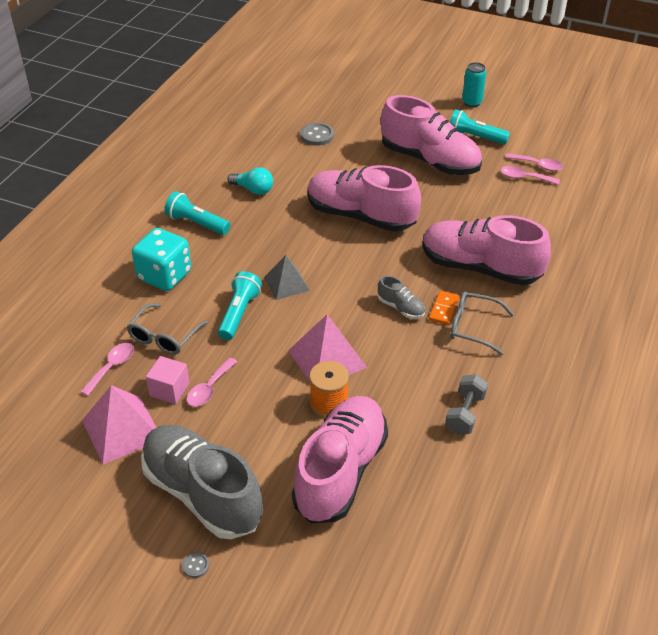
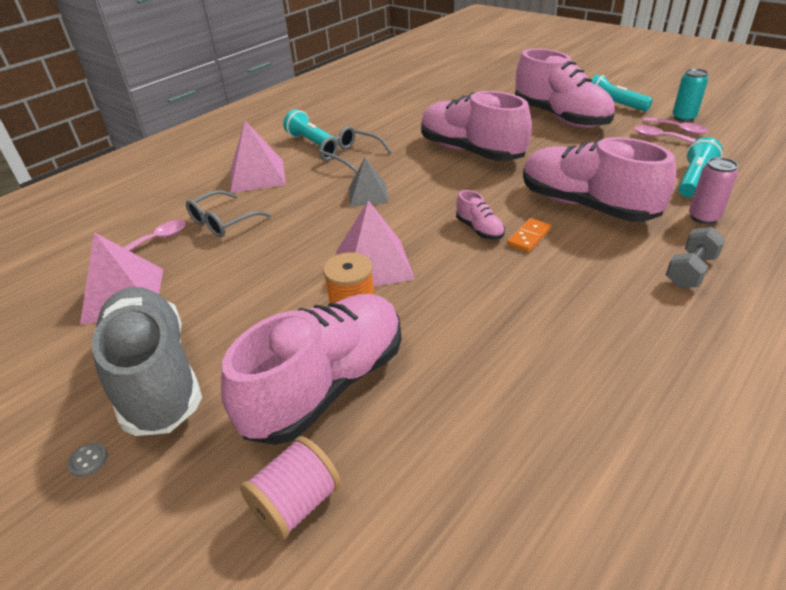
camera: 20 degrees right, 5 degrees down
turquoise dice [132,228,191,291] -> pink pyramid [230,121,286,193]
pink cube [146,356,190,404] -> none
pink spoon [187,358,237,407] -> none
turquoise flashlight [218,271,262,340] -> turquoise flashlight moved to [678,137,723,197]
turquoise light bulb [228,167,273,195] -> none
grey button [300,123,334,146] -> none
grey shoe [378,276,425,319] -> pink shoe [456,190,505,240]
grey dumbbell [445,374,488,435] -> grey dumbbell moved to [666,227,726,288]
grey glasses [450,292,514,355] -> grey glasses moved to [319,126,392,173]
turquoise can [462,62,486,107] -> turquoise can moved to [672,68,708,122]
none -> pink spool [240,436,341,540]
none -> pink can [689,157,738,224]

